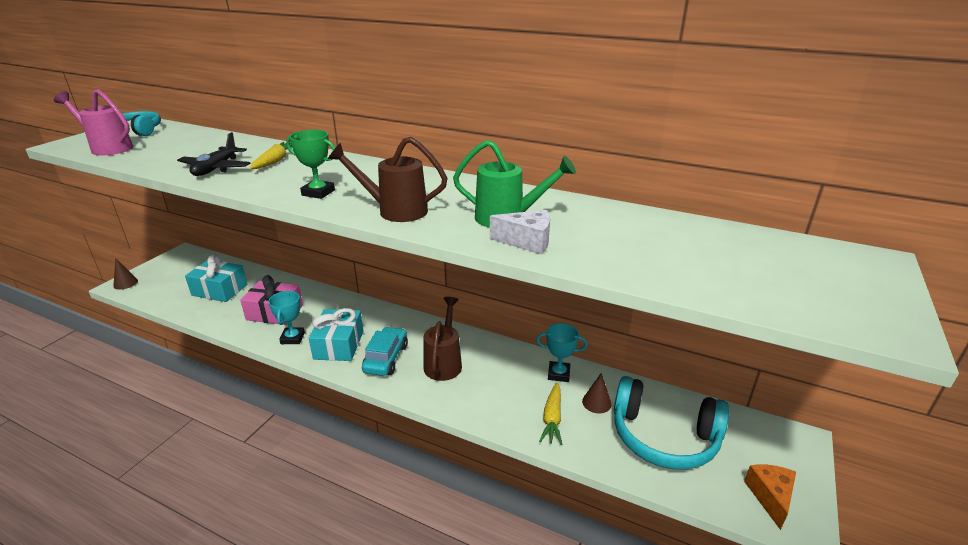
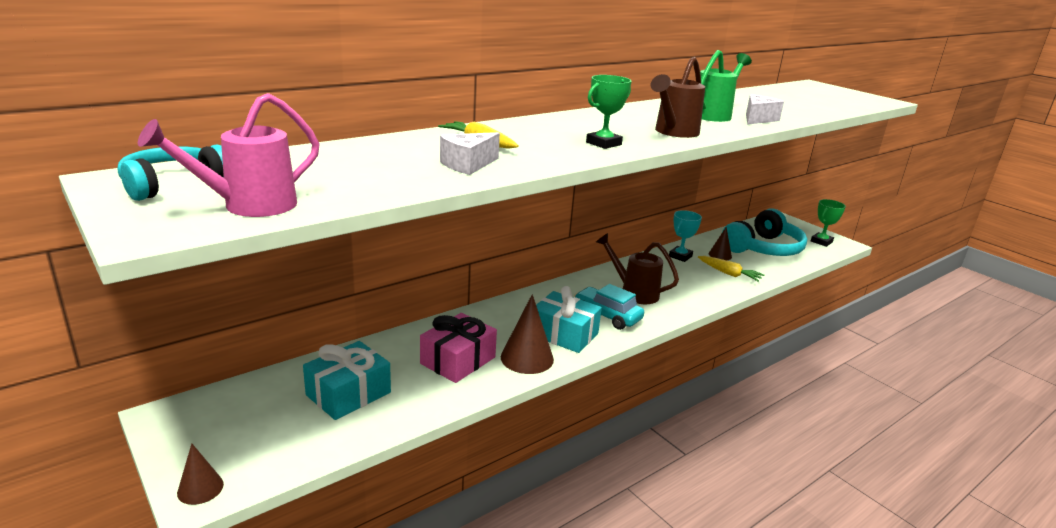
camera: 65 degrees left, 5 degrees down
black plane [177,132,250,176] -> white cheese [440,132,500,175]
turquoise trophy [268,291,305,344] -> brown cone [501,294,554,374]
orange cheese [744,464,796,530] -> green trophy [811,199,846,247]

